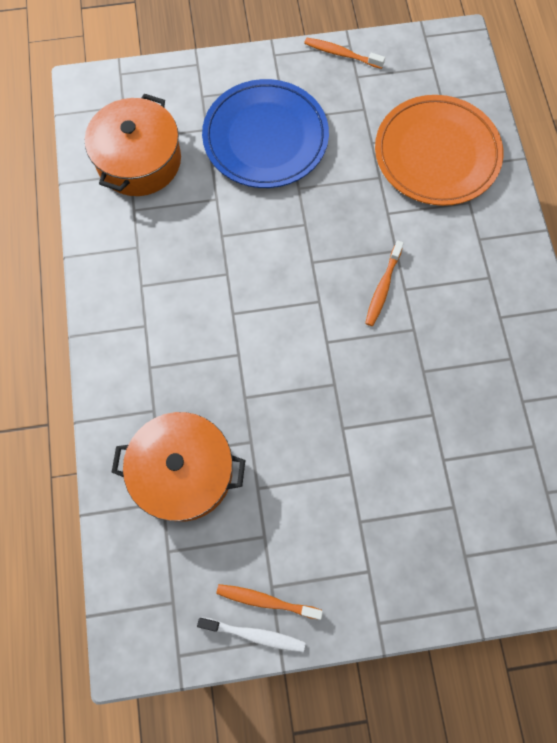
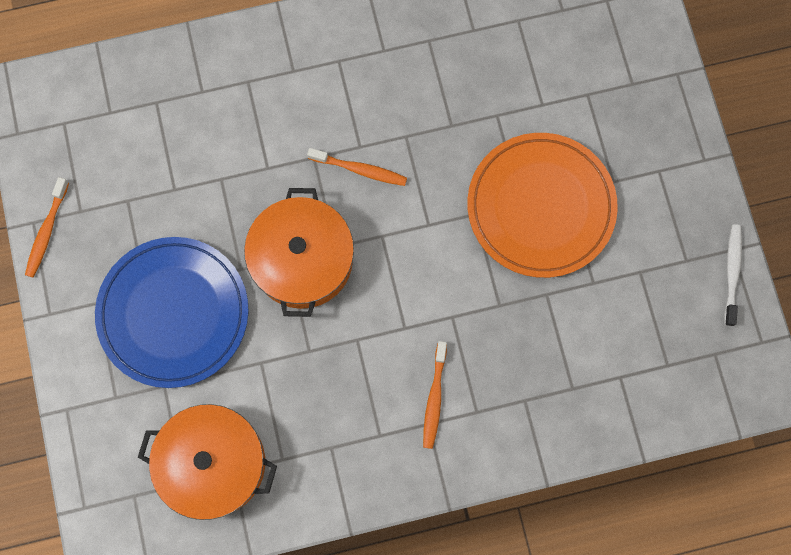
camera: 95 degrees left, 5 degrees up
orange pot [112,412,245,522] -> orange pot moved to [244,188,354,317]
orange toothbrush [216,584,323,620] -> orange toothbrush moved to [423,341,447,449]
orange plate [375,95,503,206] -> orange plate moved to [467,133,618,278]

